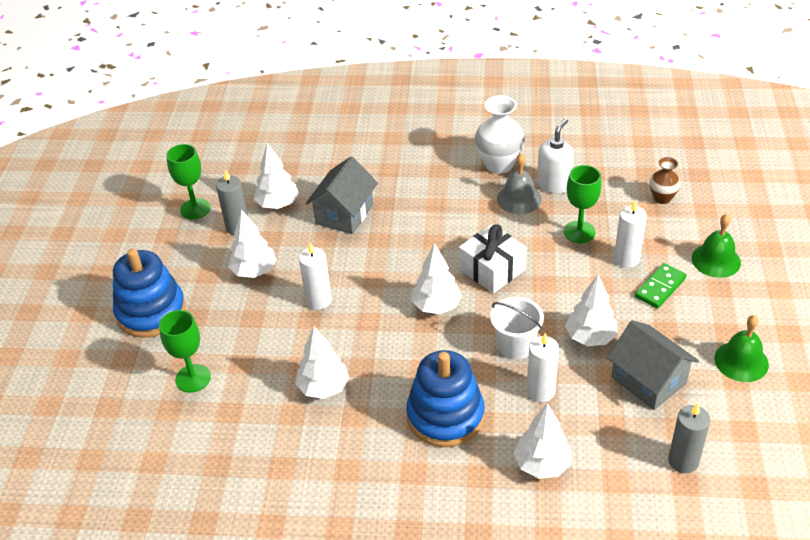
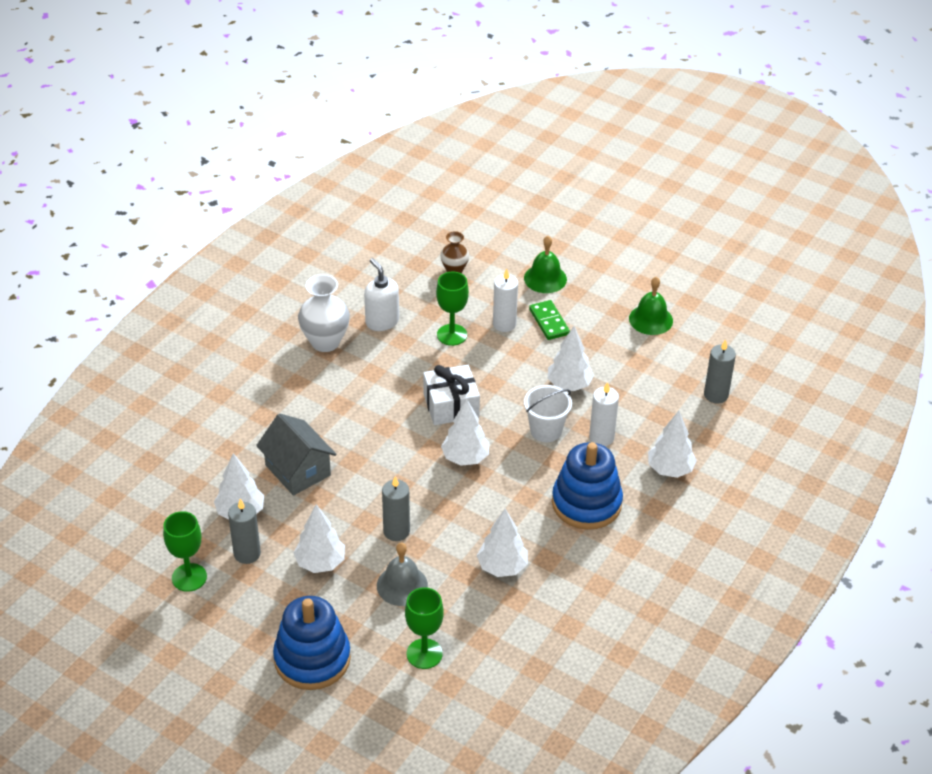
camera: 65 degrees left, 0 degrees up
white candle [299,243,332,310] -> grey candle [382,476,410,541]
grey bell [497,153,542,214] -> grey bell moved to [377,542,428,606]
grey house [607,320,699,410] -> none

